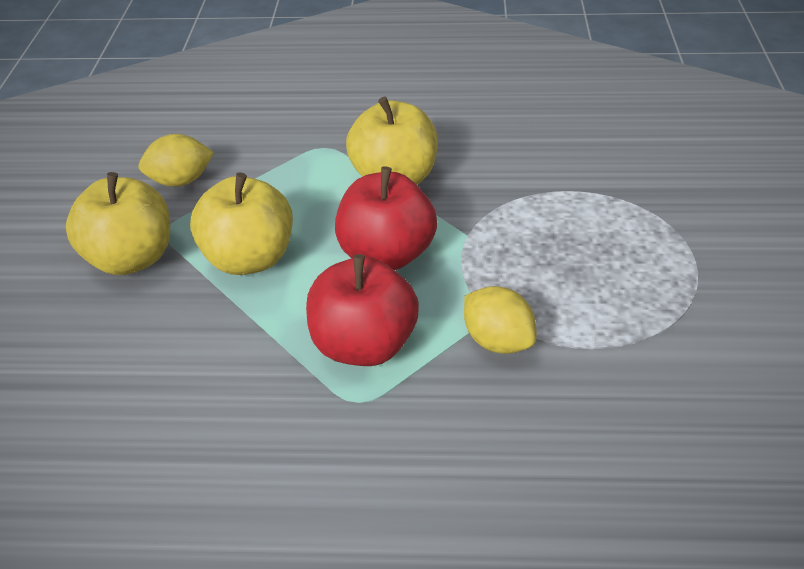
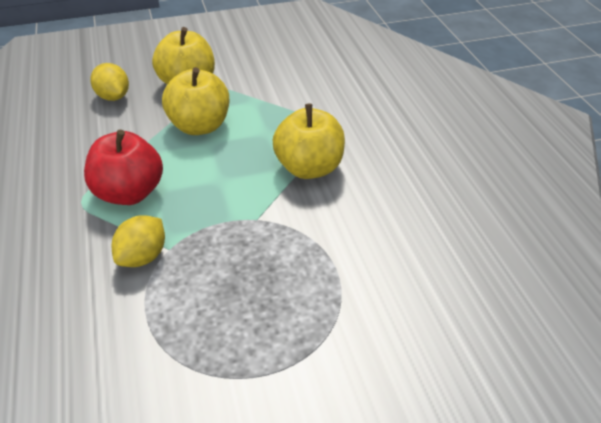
camera: 70 degrees right, 0 degrees up
yellow lemon [139,134,214,187] -> yellow lemon moved to [90,63,129,101]
red apple [335,166,437,270] -> none

